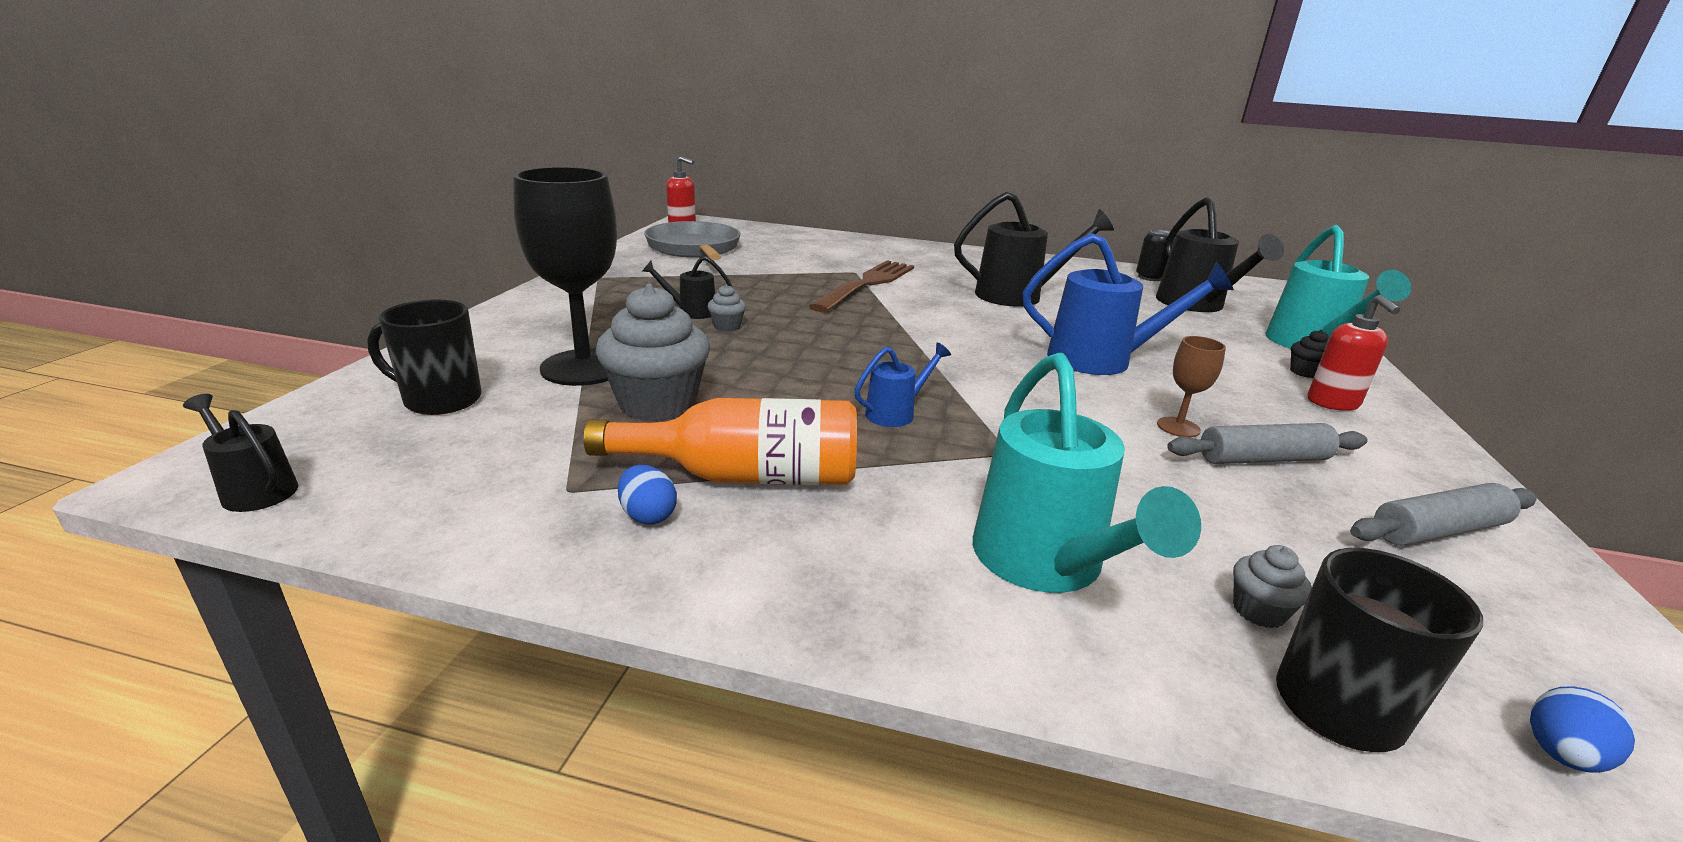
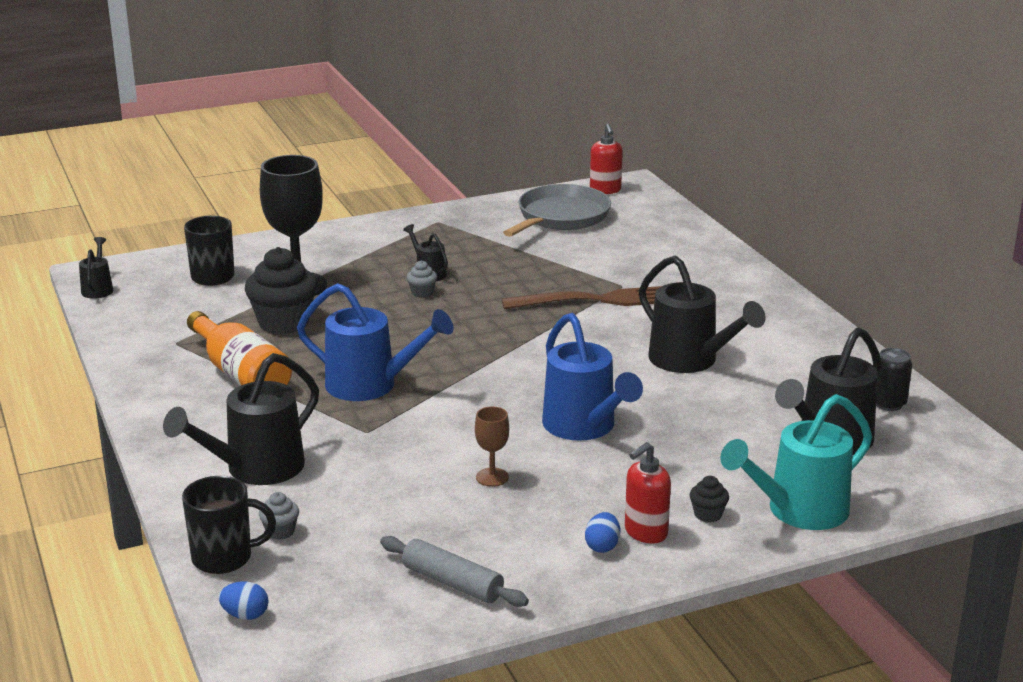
camera: 55 degrees right, 0 degrees up
grey cupcake [596,284,710,422] -> black cupcake [245,247,317,334]
blue egg [618,465,677,525] -> blue egg moved to [585,512,620,553]
blue watering can [854,343,951,427] -> blue watering can [297,283,454,401], size x1.97
turquoise watering can [973,353,1201,593] -> black watering can [163,353,319,485]
grey rolling pin [1167,423,1368,464] -> none

